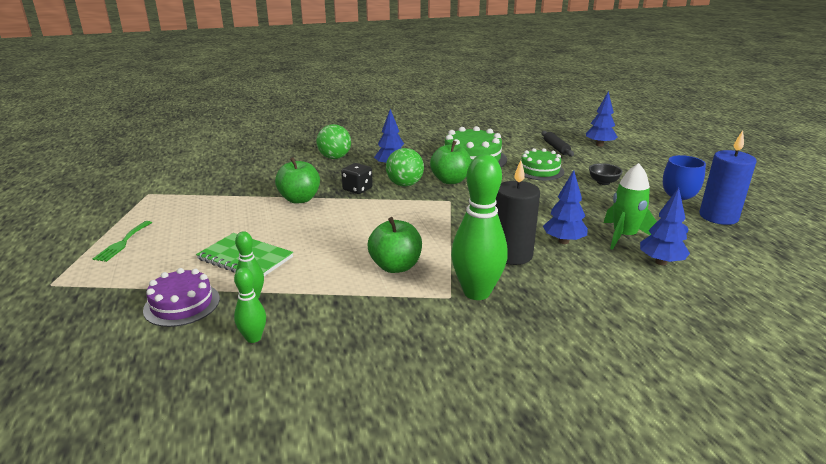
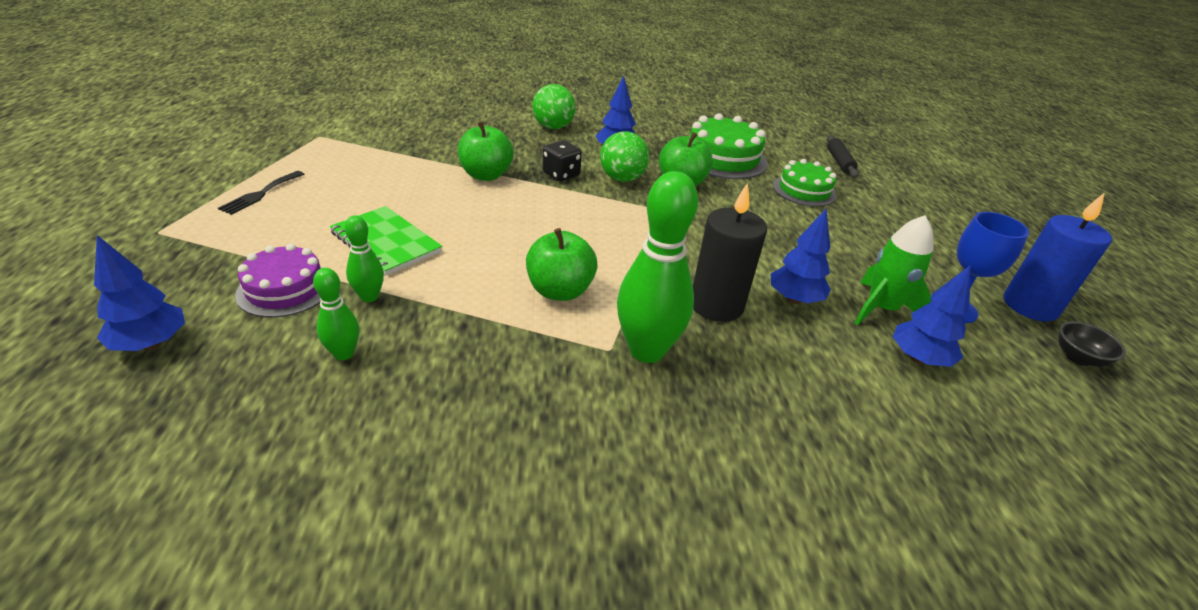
camera: 10 degrees right, 10 degrees up
green fork [93,221,152,262] -> black fork [218,171,304,215]
blue tree [586,91,617,147] -> blue tree moved to [94,235,185,351]
black bowl [589,163,623,185] -> black bowl moved to [1058,321,1126,367]

